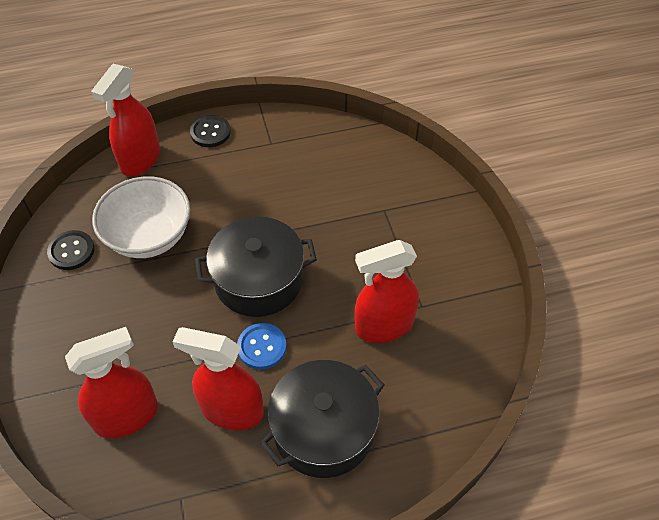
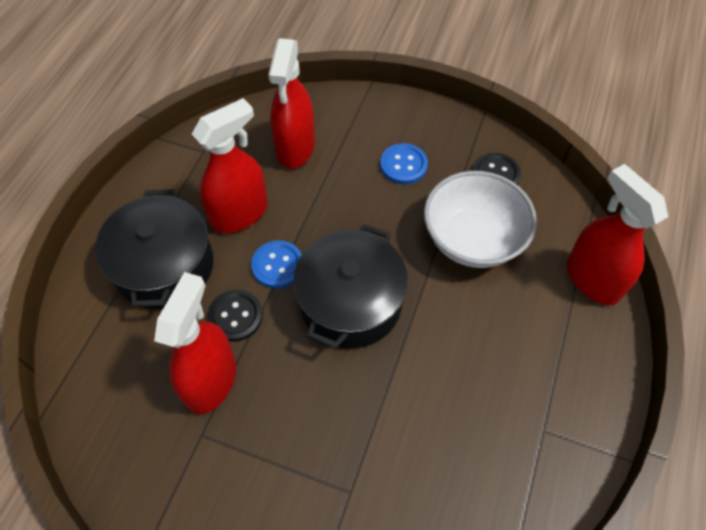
camera: 125 degrees right, 5 degrees up
black button [190,115,231,147] -> black button moved to [207,290,263,342]
none -> blue button [380,143,428,184]

